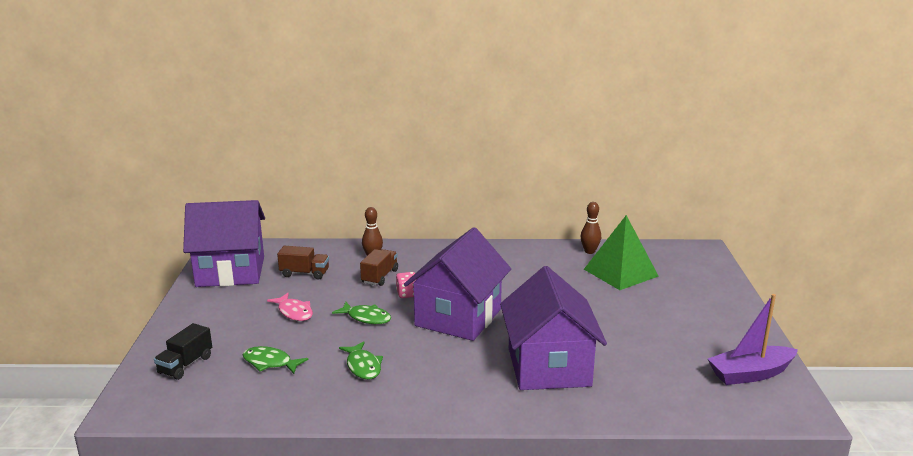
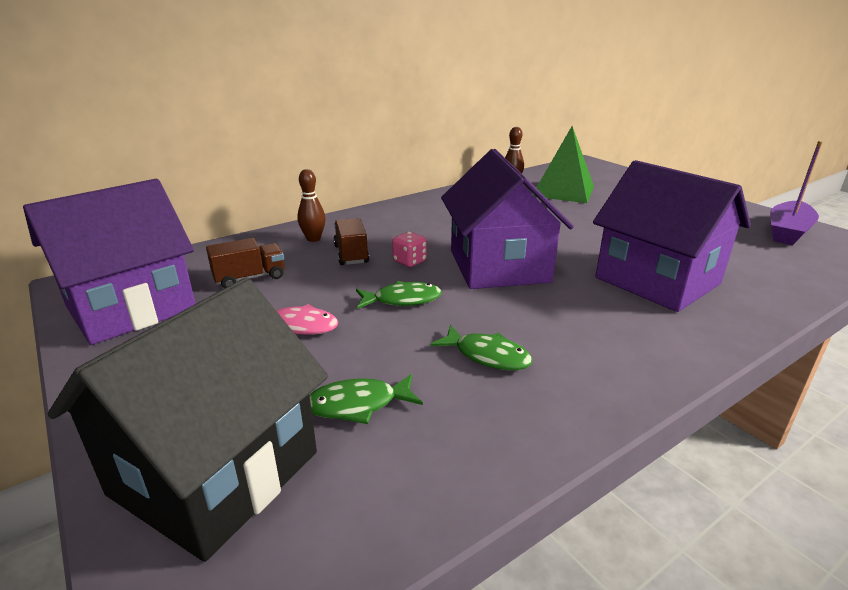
camera: 35 degrees left, 5 degrees up
black truck [154,323,212,380] -> black house [47,278,328,562]

